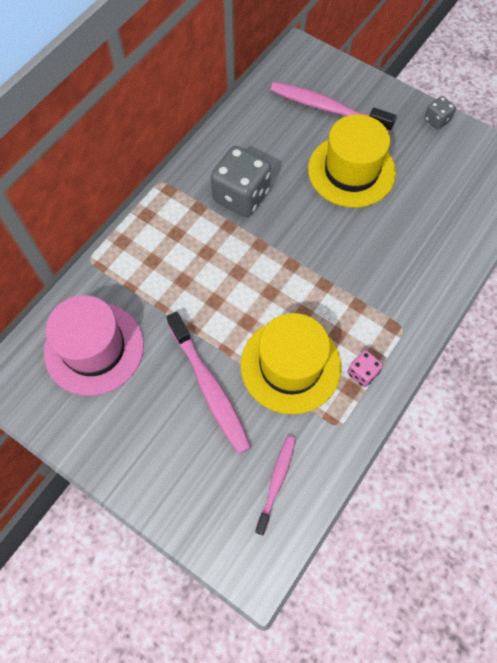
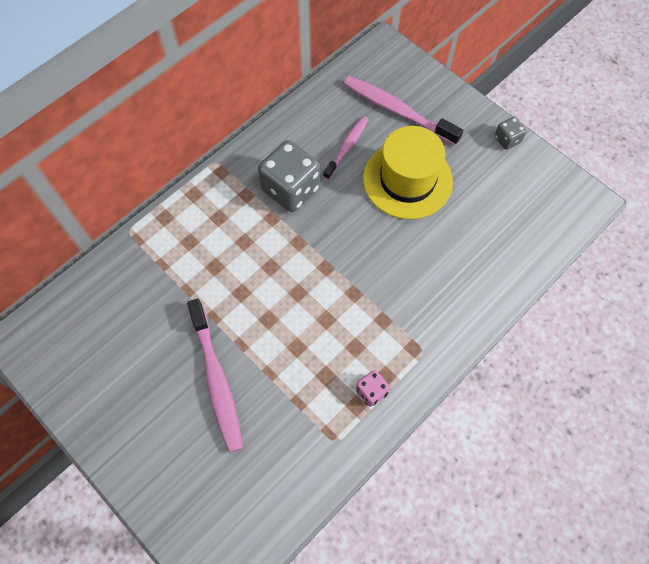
camera: 10 degrees right, 0 degrees up
pink hat [44,295,144,396] -> none
yellow hat [240,313,341,414] -> none
pink toothbrush [255,436,296,535] -> pink toothbrush moved to [323,116,369,180]

